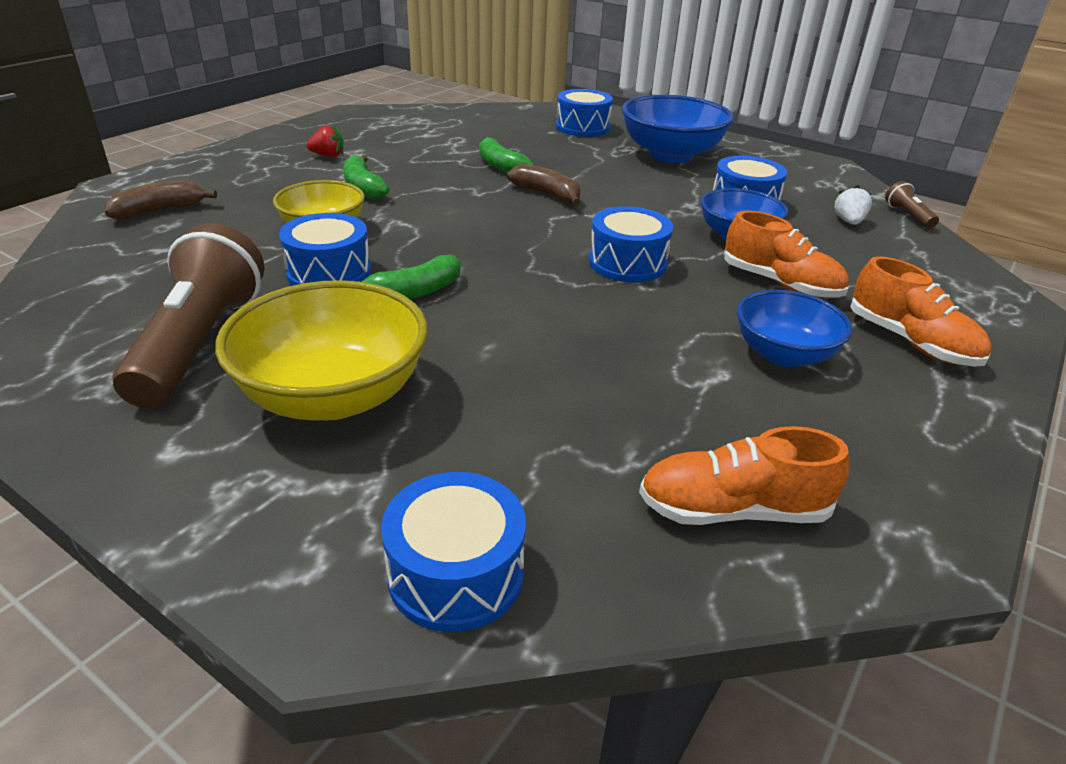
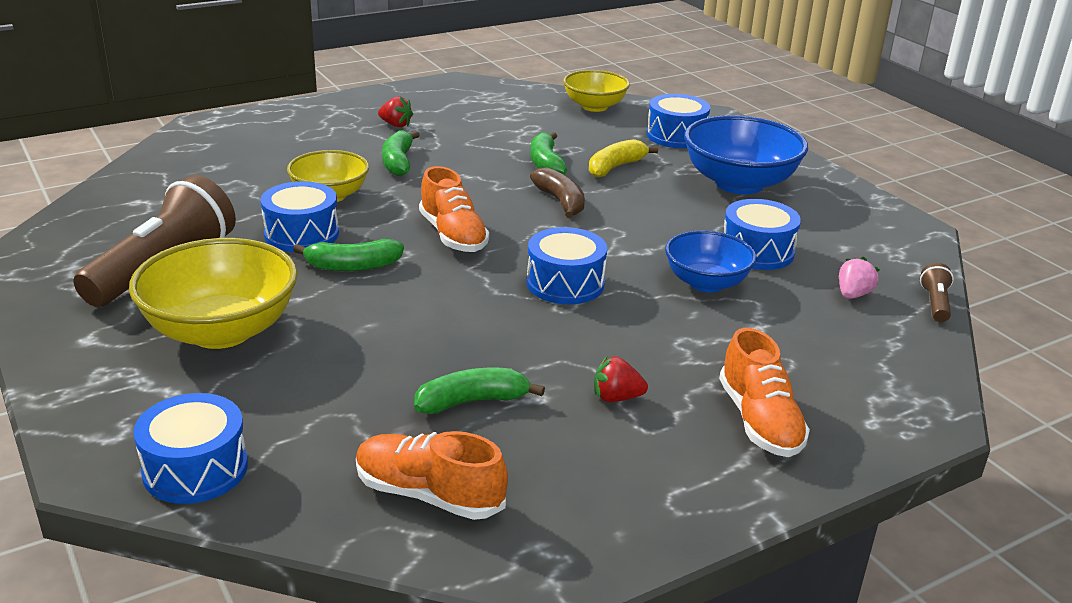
camera: 25 degrees right, 5 degrees down
brown banana [105,180,217,219] -> none
orange shoe [724,211,849,298] -> orange shoe moved to [419,166,489,252]
blue bowl [737,290,852,367] -> red strawberry [594,356,648,402]
white strawberry [834,185,872,225] -> pink strawberry [839,257,880,299]
none -> green banana [414,368,545,414]
none -> yellow bowl [563,70,630,112]
none -> yellow banana [589,139,658,177]

